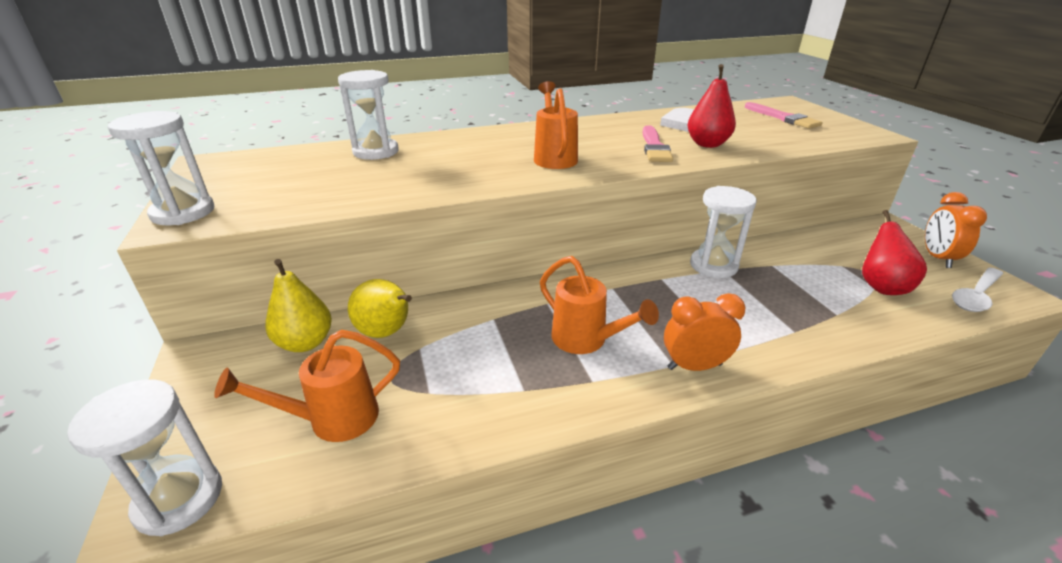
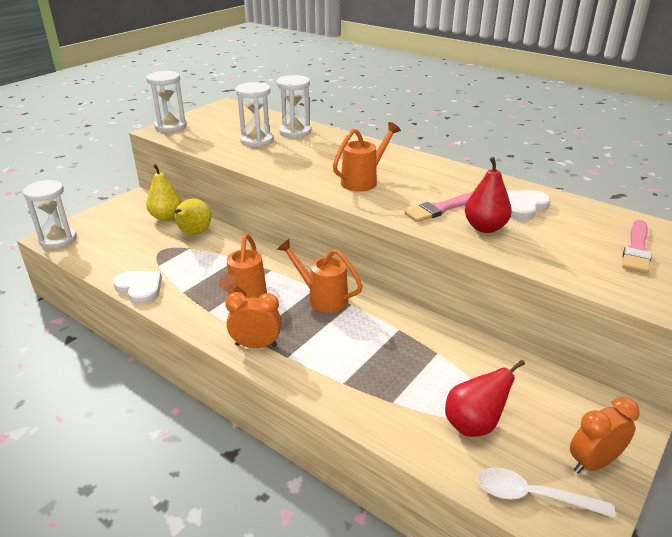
camera: 55 degrees right, 0 degrees up
orange watering can [214,330,400,442] -> orange watering can moved to [277,239,363,313]
orange clock [664,293,745,371] -> orange clock turned 45 degrees counterclockwise [225,292,281,348]
white hourglass [690,186,757,278] -> white hourglass moved to [236,82,273,147]
none -> white heart [113,271,162,305]

